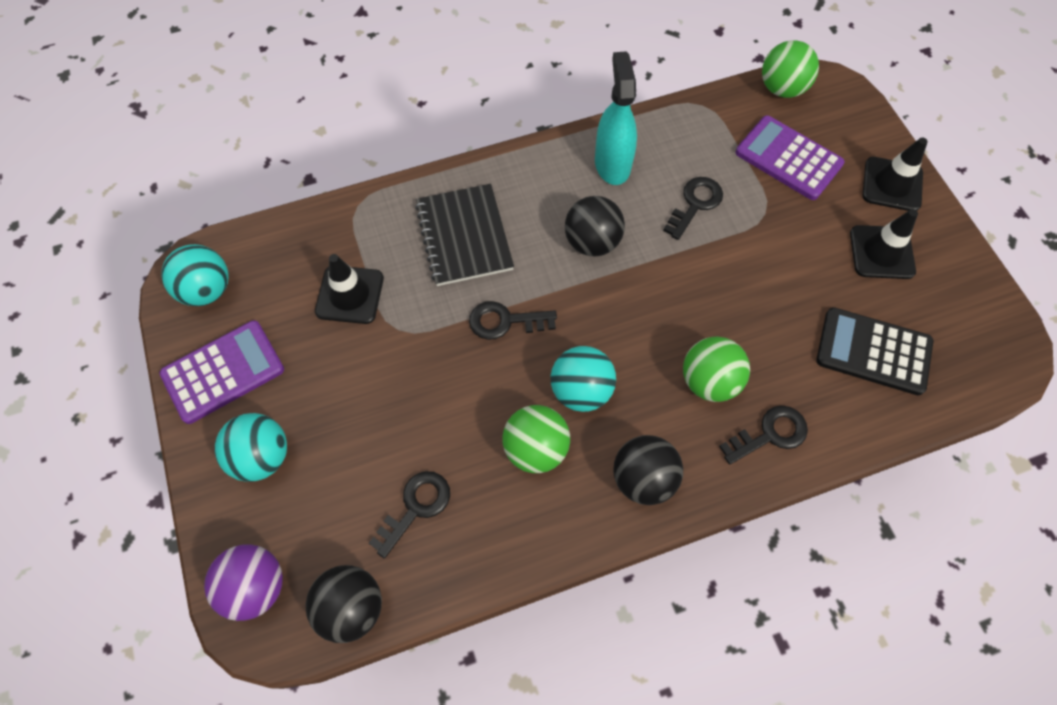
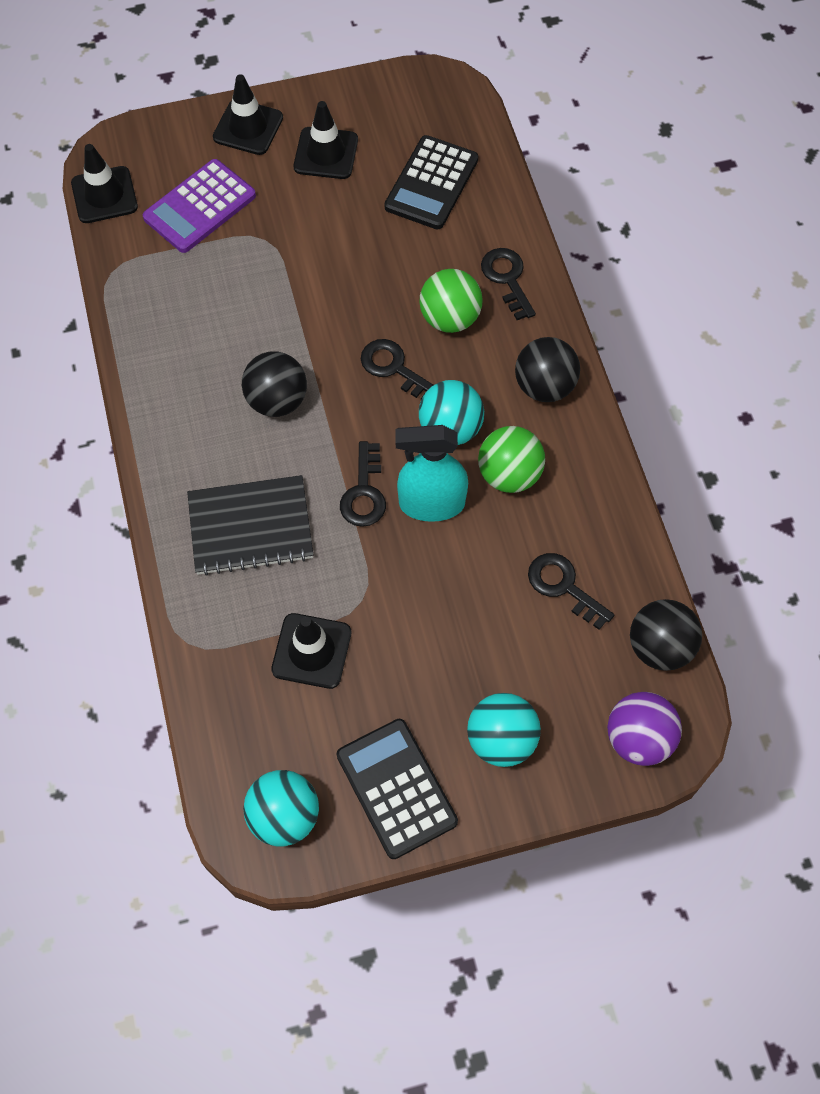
camera: 85 degrees left, 0 degrees up
purple calculator [160,320,284,424] -> black calculator [337,719,458,859]
turquoise spray bottle [595,51,637,185] -> turquoise spray bottle moved to [395,425,468,522]
black key [663,177,723,240] -> black key moved to [361,339,433,399]
green ball [762,40,819,98] -> black traffic cone [71,144,138,223]

